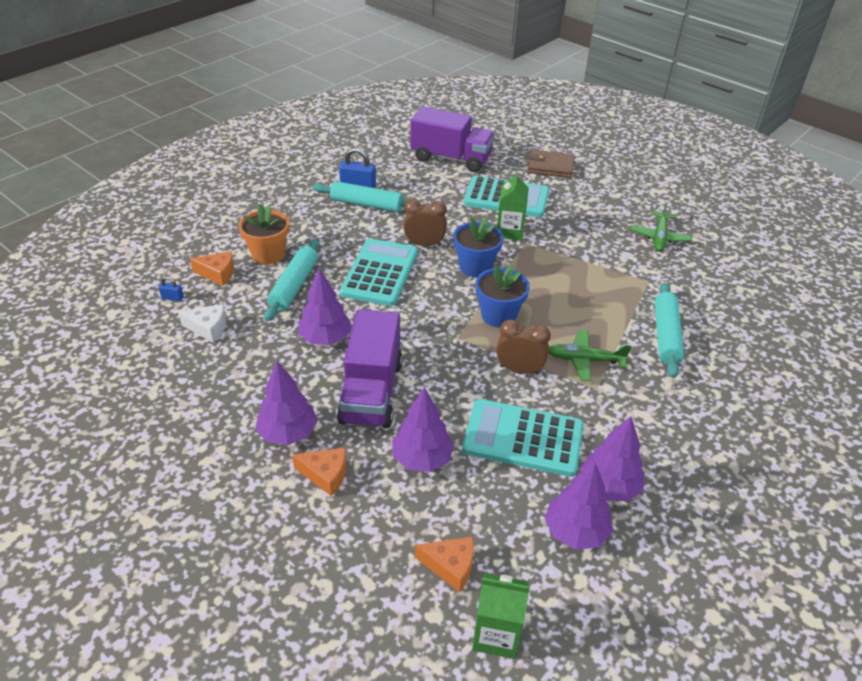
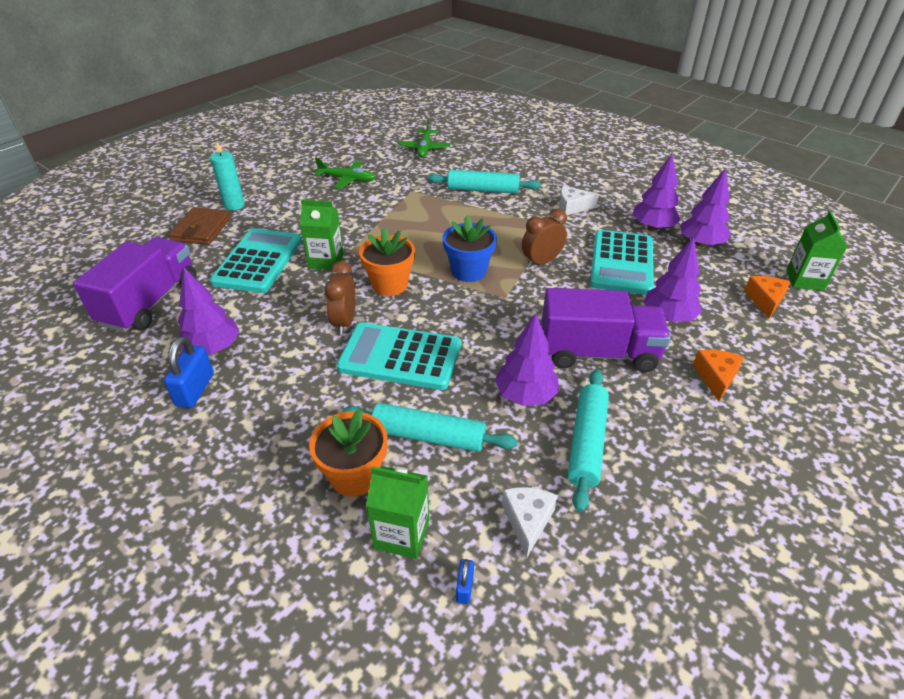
camera: 90 degrees left, 0 degrees up
orange cheese [190,251,234,286] -> green carton [366,466,429,559]
purple tree [255,361,318,445] -> purple tree moved to [178,268,240,355]
turquoise rolling pin [312,181,407,212] -> turquoise rolling pin moved to [567,369,609,512]
blue flower pot [453,218,503,277] -> orange flower pot [359,228,415,296]
brown clock [496,319,551,374] -> brown clock turned 45 degrees clockwise [522,208,567,268]
green plane [549,329,632,381] -> green plane moved to [399,119,451,157]
none -> turquoise candle [210,142,245,211]
none -> white cheese [559,186,599,215]

